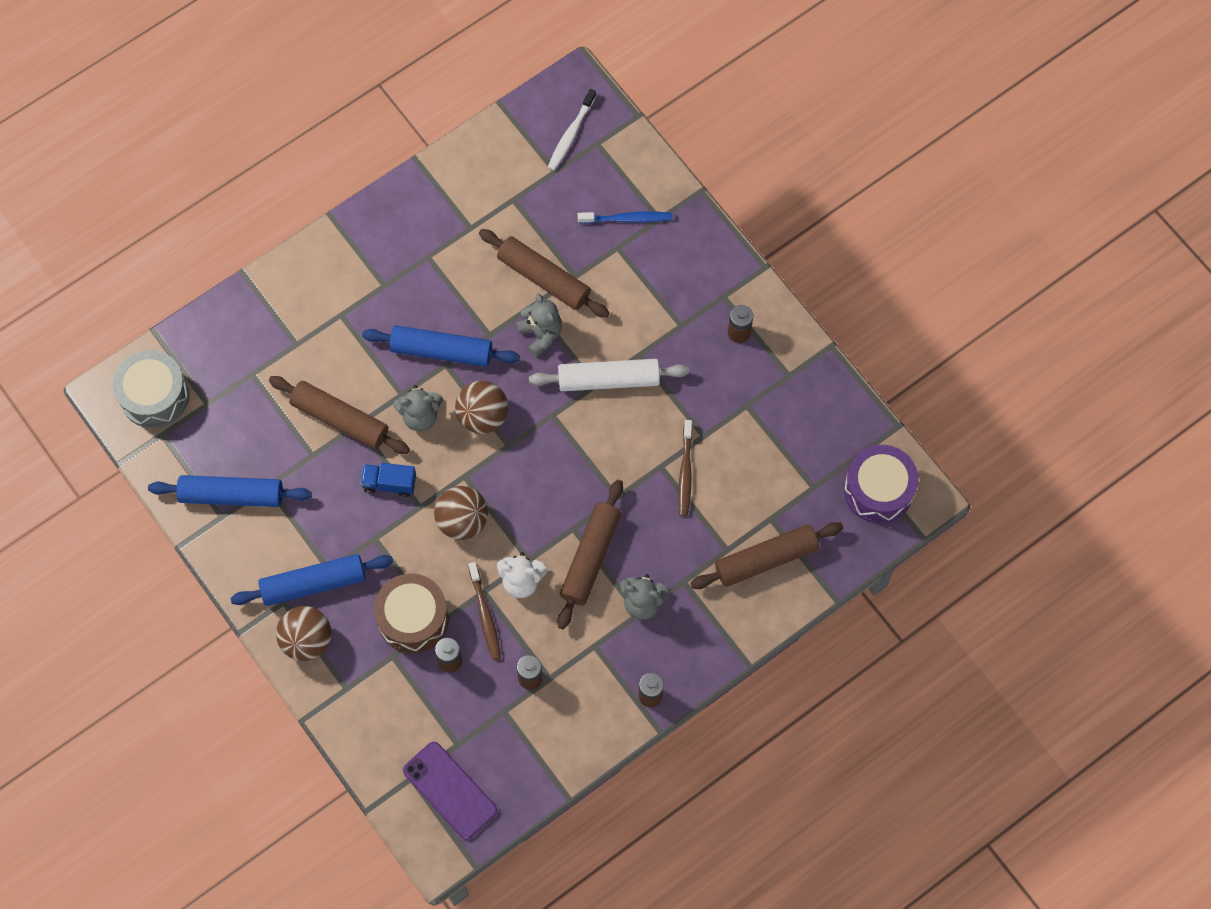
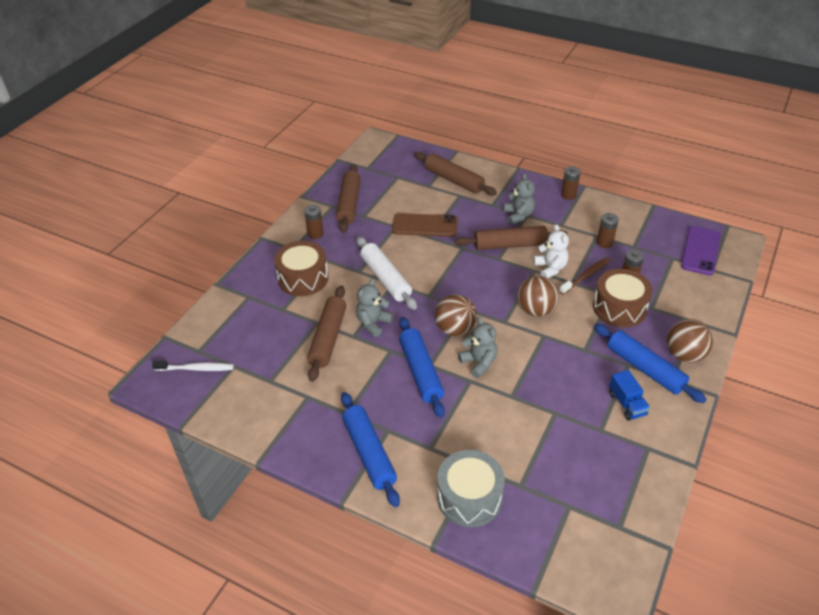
camera: 115 degrees left, 25 degrees down
grey drum [113,350,189,428] -> grey drum moved to [437,450,505,527]
blue rolling pin [148,475,312,507] -> blue rolling pin moved to [341,392,400,507]
brown rolling pin [269,376,410,454] -> brown rolling pin moved to [336,164,361,233]
blue truck [360,463,416,497] -> blue truck moved to [609,370,650,421]
blue toothbrush [578,211,673,224] -> none
brown toothbrush [678,420,693,517] -> brown phone [392,213,458,237]
purple drum [844,445,919,524] -> none
none -> brown drum [274,241,329,296]

